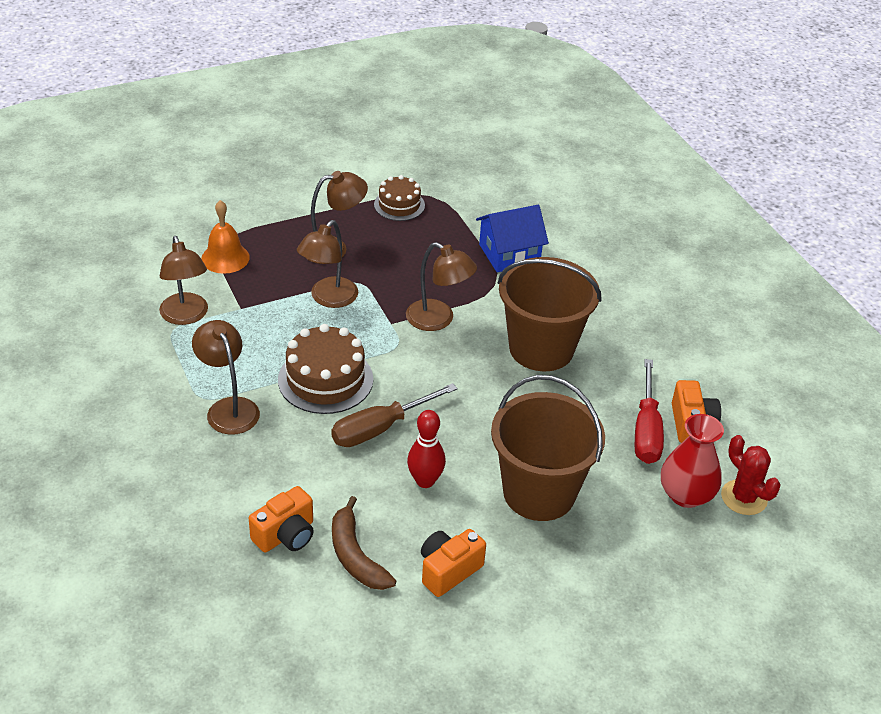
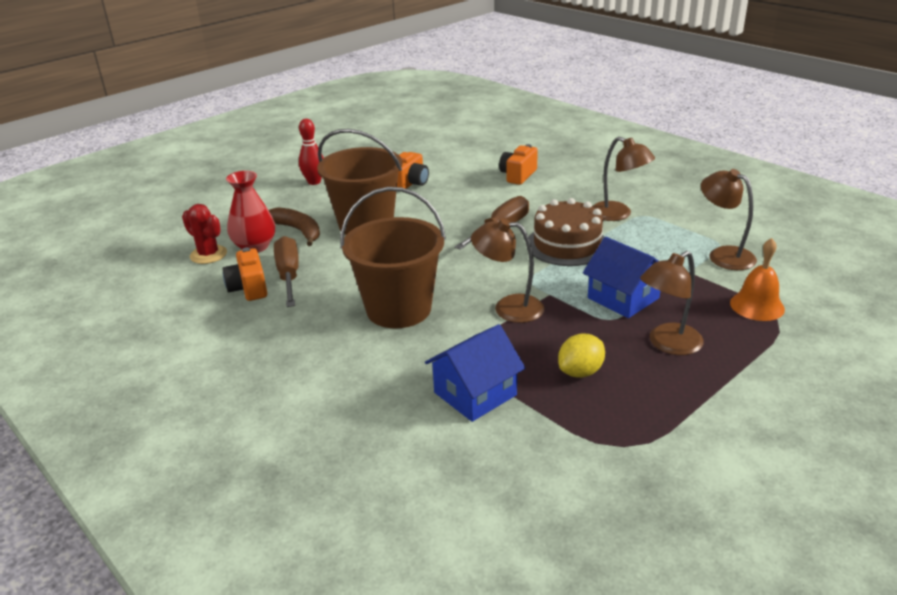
camera: 165 degrees right, 10 degrees down
brown lamp [297,220,358,308] -> blue house [583,237,660,318]
brown banana [332,496,396,590] -> brown banana moved to [269,207,320,246]
brown cake [374,175,425,221] -> none
red bowling pin [407,410,446,488] -> red bowling pin moved to [299,119,324,185]
red screwdriver [635,359,664,464] -> brown screwdriver [274,236,299,307]
none -> yellow lemon [558,333,605,378]

